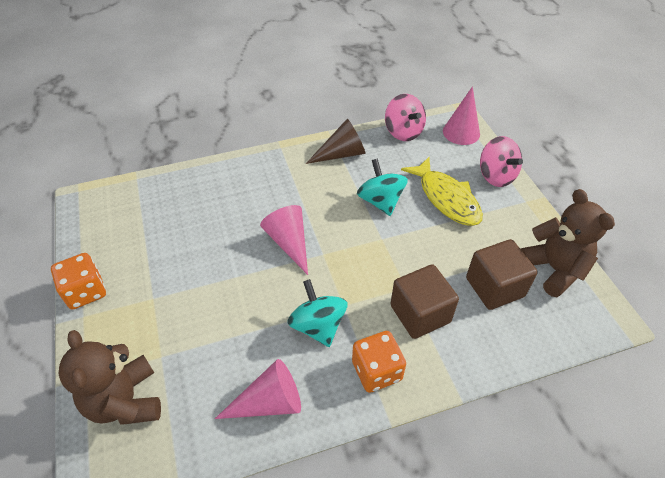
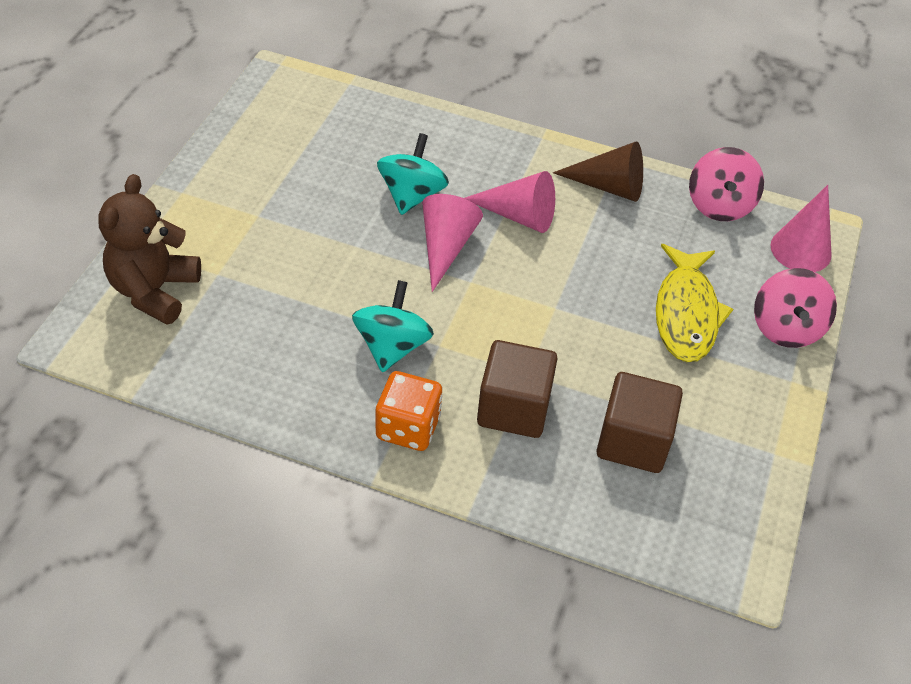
camera: 35 degrees right, 0 degrees up
orange dice [51,253,106,309] -> none
pink cone [215,359,301,419] -> pink cone moved to [464,171,555,233]
turquoise spinning top [357,159,408,216] -> turquoise spinning top moved to [377,133,449,215]
brown teddy bear [521,189,615,297] -> none

